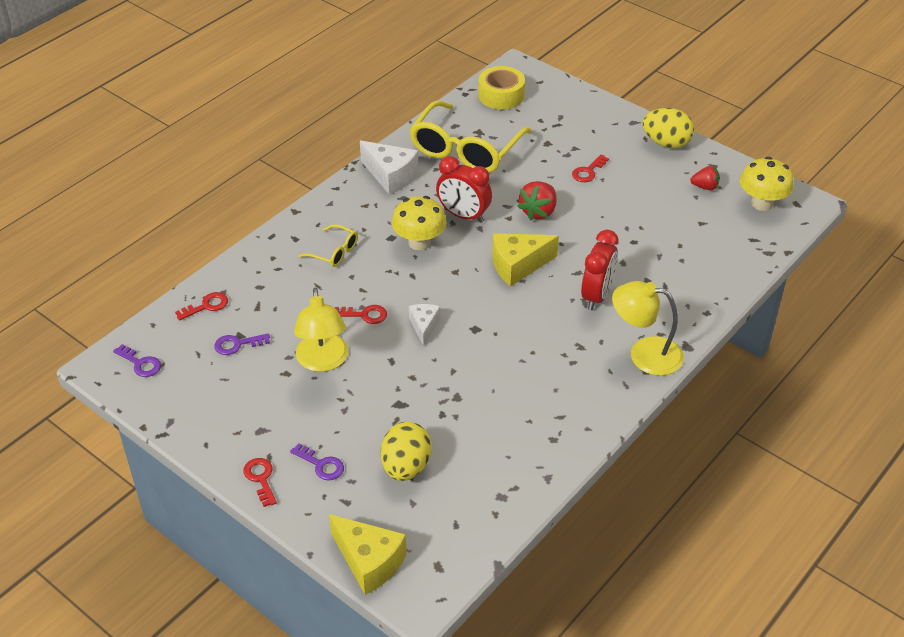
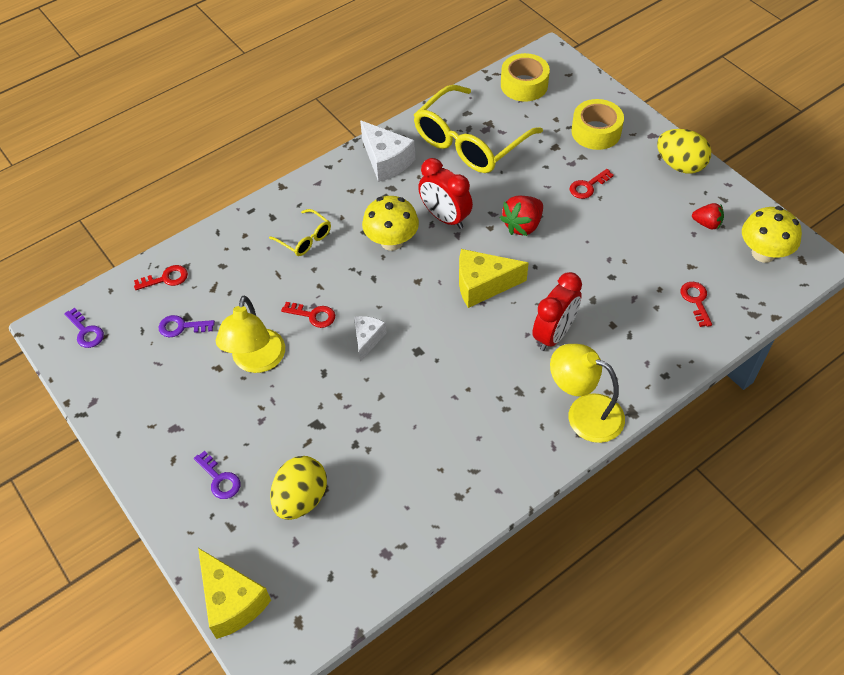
camera: 15 degrees right, 10 degrees up
red key [243,458,277,507] -> red key moved to [681,282,712,327]
none -> yellow tape [571,99,624,150]

